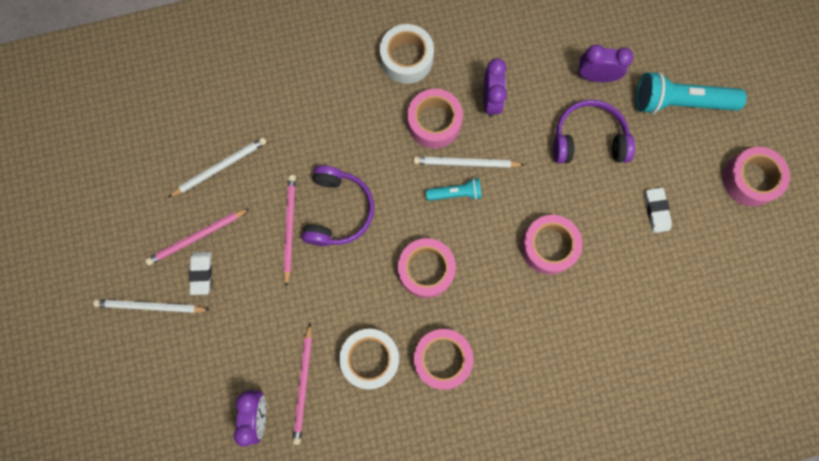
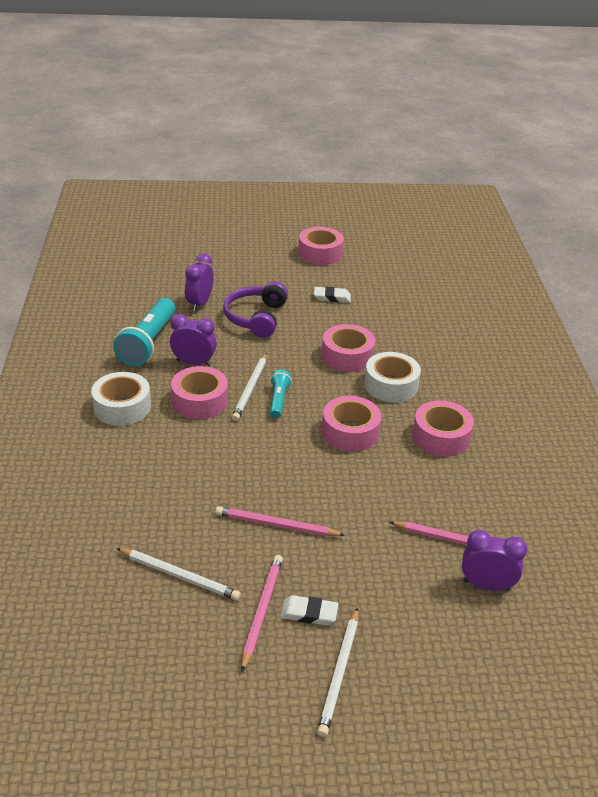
camera: 80 degrees left, 40 degrees down
pink pencil [145,208,250,265] -> pink pencil turned 150 degrees counterclockwise [241,555,283,672]
white pencil [168,137,267,197] -> white pencil turned 135 degrees clockwise [116,548,241,600]
purple headphones [302,165,374,246] -> none
white tape [339,329,399,389] -> white tape moved to [364,352,421,402]
turquoise flashlight [636,72,747,114] -> turquoise flashlight moved to [113,298,175,367]

